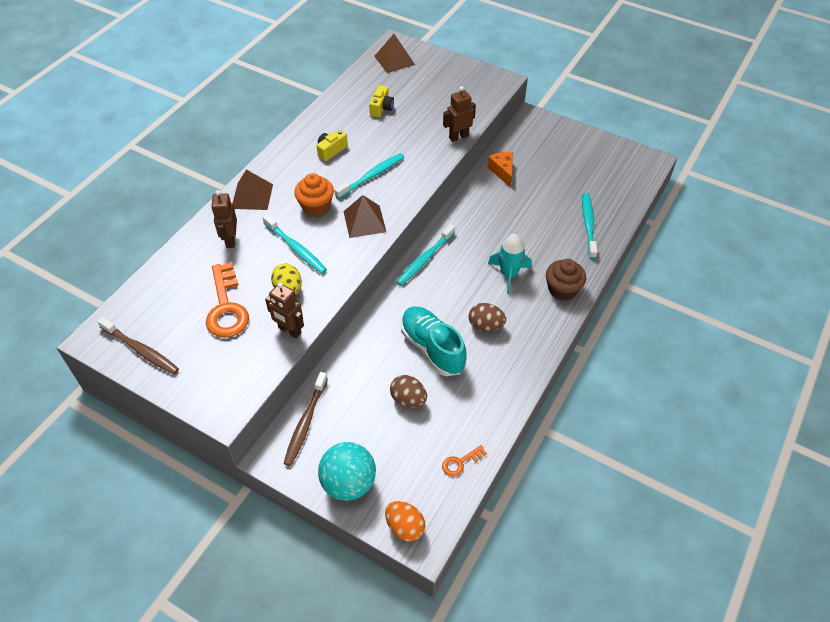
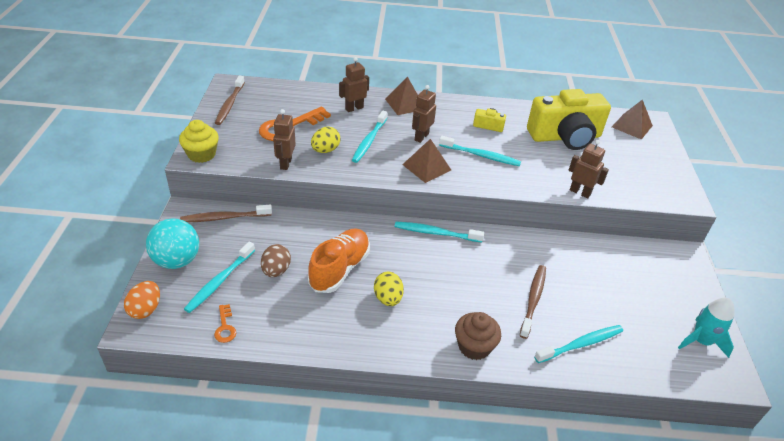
camera: 60 degrees right, 10 degrees down
orange cupcake [294,173,334,216] -> brown robot [412,85,436,143]
yellow camera [369,86,394,118] -> yellow camera [527,89,611,150], size x2.41
turquoise shoe [401,306,467,376] -> orange shoe [308,228,370,293]
orange key [442,445,487,476] -> orange key turned 135 degrees counterclockwise [214,304,236,343]
brown egg [469,303,506,332] -> yellow egg [374,272,404,306]
orange cheese [487,152,513,187] -> none
turquoise rocket [488,234,532,294] -> turquoise rocket moved to [678,298,734,358]
none -> yellow cupcake [179,120,219,163]
none -> turquoise toothbrush [184,242,255,313]
none -> brown toothbrush [520,265,546,339]

